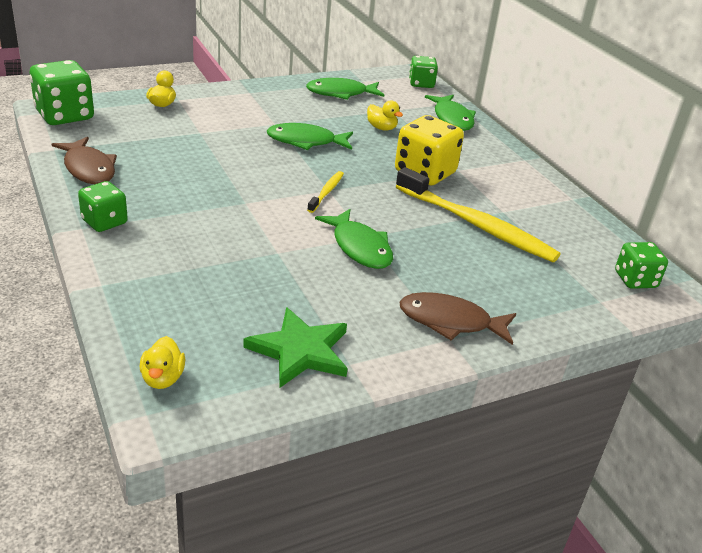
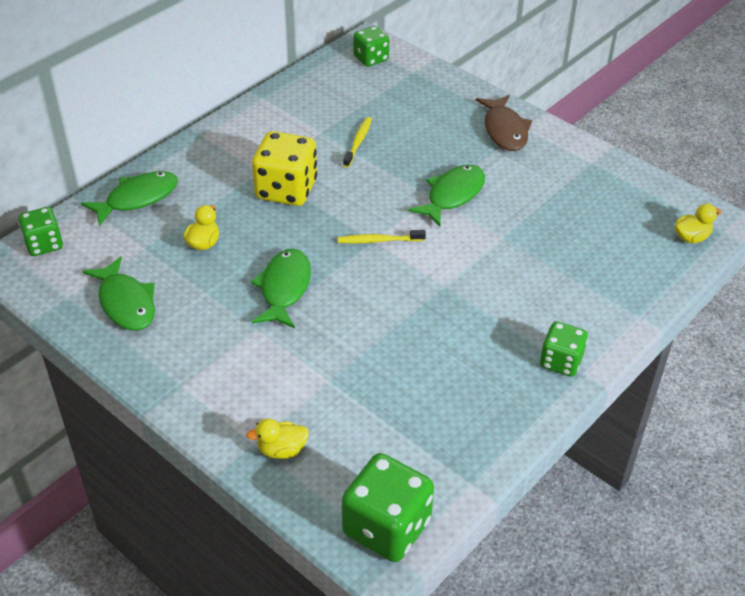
camera: 110 degrees left, 10 degrees up
brown fish [51,137,117,184] -> none
green star [243,307,348,388] -> none
green fish [267,123,353,150] -> green fish turned 150 degrees counterclockwise [251,249,311,328]
yellow toothbrush [396,167,561,262] -> yellow toothbrush [343,117,372,168], size x0.46

